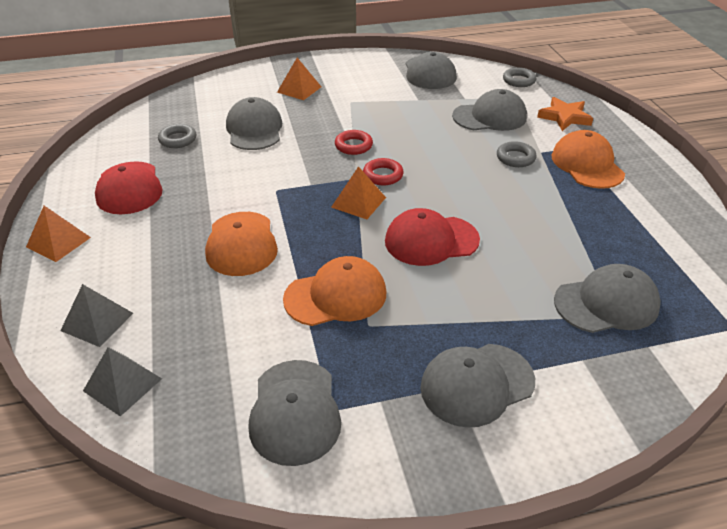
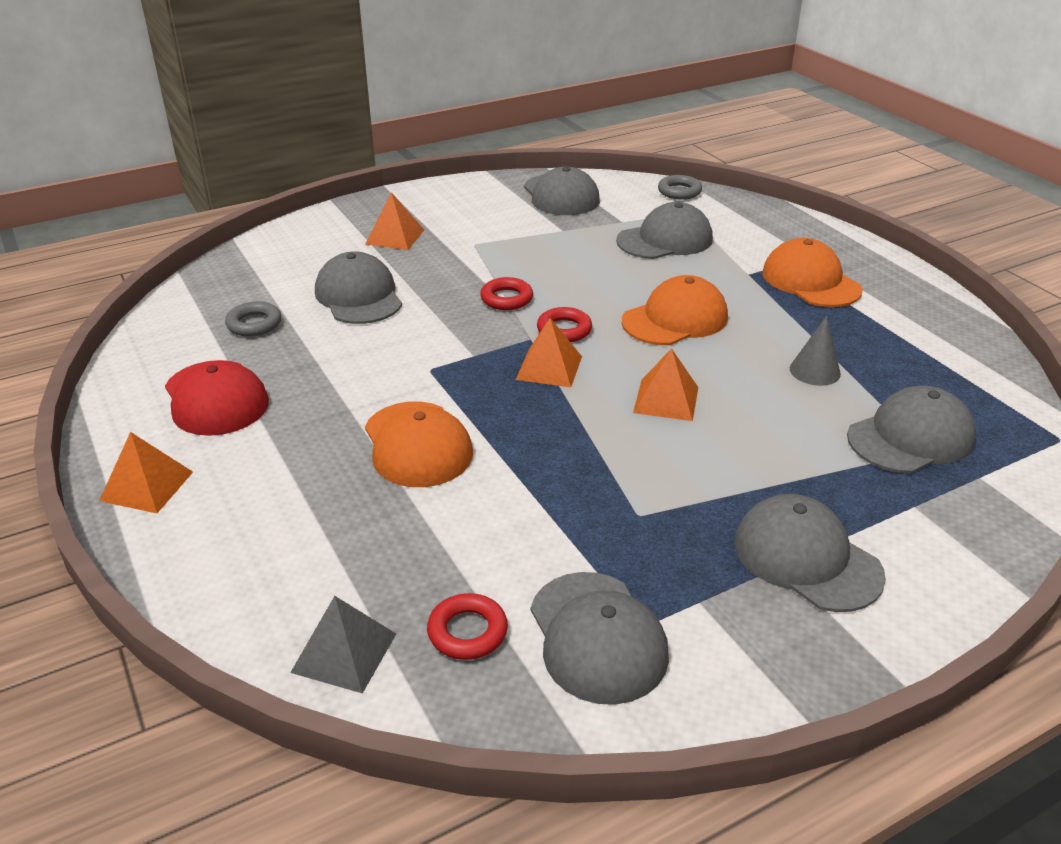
camera: 15 degrees left, 5 degrees down
grey pyramid [60,284,133,347] -> none
orange cap [283,256,386,326] -> orange cap moved to [622,275,728,345]
red cap [385,208,480,266] -> orange pyramid [633,348,698,421]
grey cap [420,344,535,428] -> grey cap turned 90 degrees clockwise [734,494,886,612]
grey ring [497,141,537,167] -> none
orange star [537,97,593,131] -> none
none -> red ring [427,593,508,660]
none -> grey cone [790,316,841,386]

